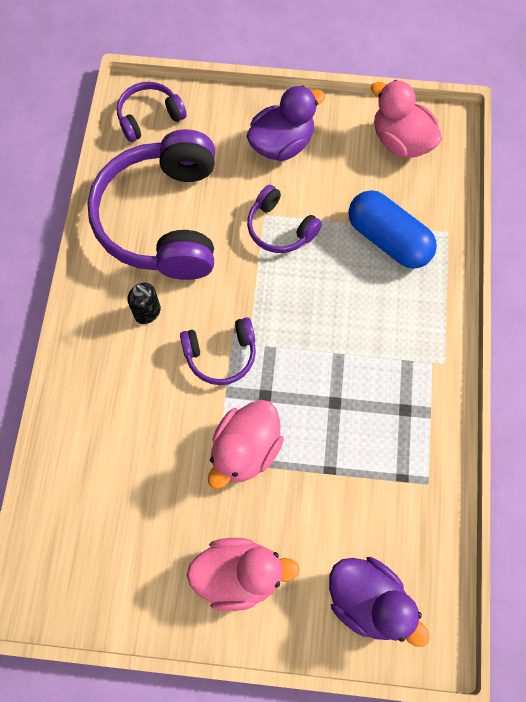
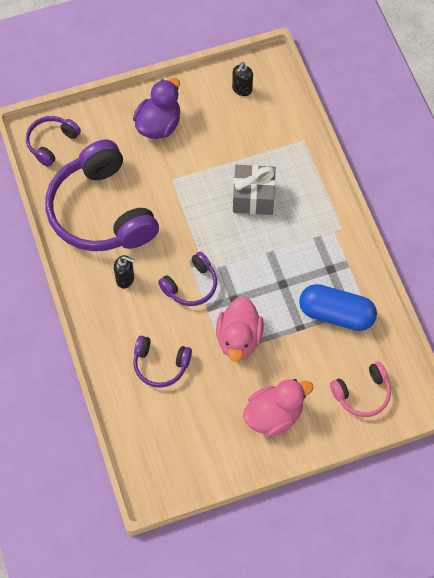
camera: 25 degrees left, 5 degrees down
purple headphones [247,185,322,253] -> purple headphones moved to [133,335,192,388]
purple duck [329,557,430,647] -> pink headphones [330,362,391,417]
blue capsule [348,190,437,269] -> blue capsule moved to [299,284,377,331]
pink duck [371,80,442,158] -> black soap dispenser [232,62,253,96]
none -> grey gift [233,165,276,215]

